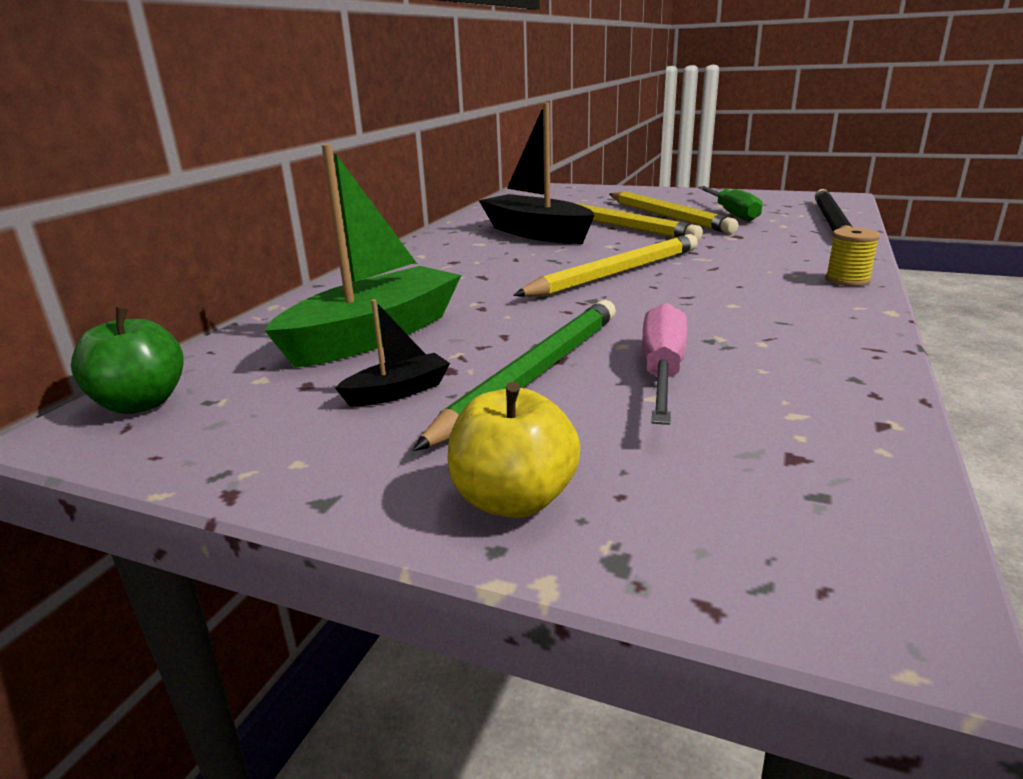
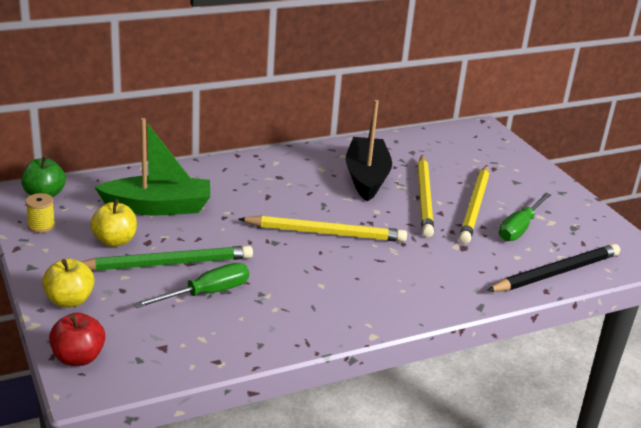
camera: 40 degrees right, 5 degrees up
black boat [335,299,450,406] -> yellow apple [90,199,137,247]
pink screwdriver [642,303,687,425] -> green screwdriver [134,263,249,308]
yellow spool [825,228,880,286] -> yellow spool moved to [25,193,55,233]
none -> red apple [49,313,105,366]

